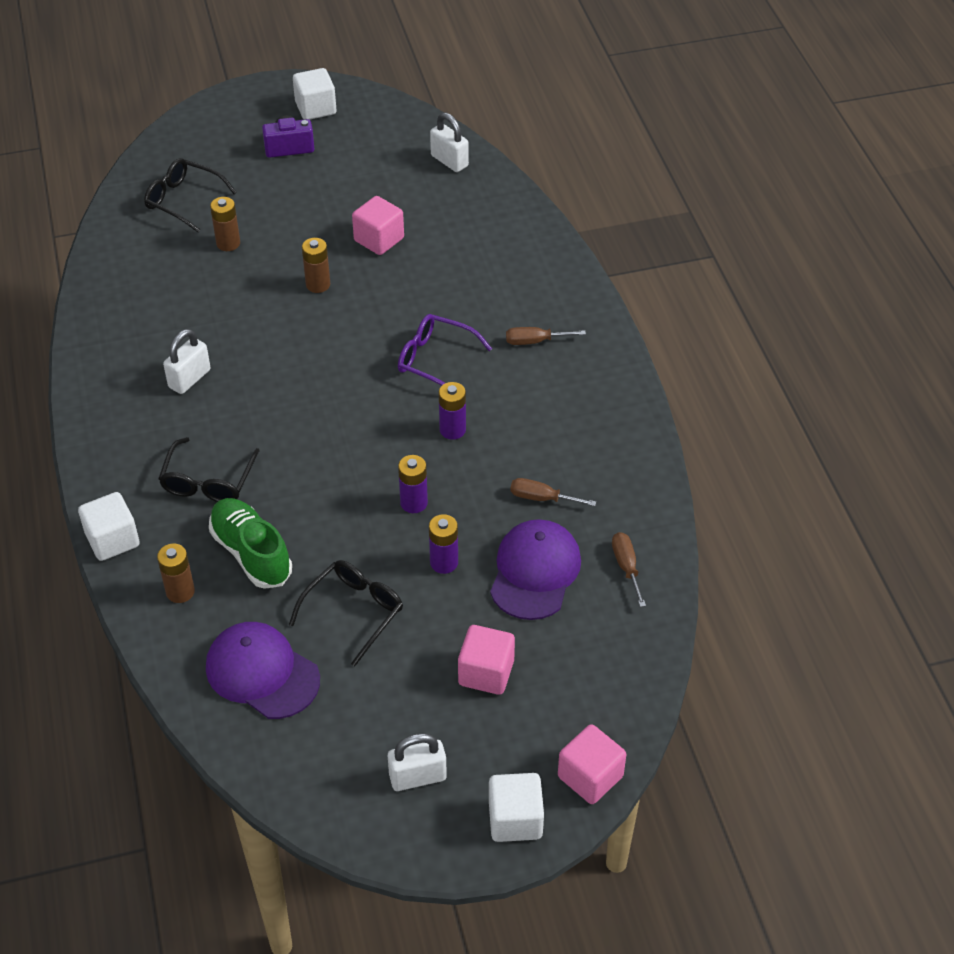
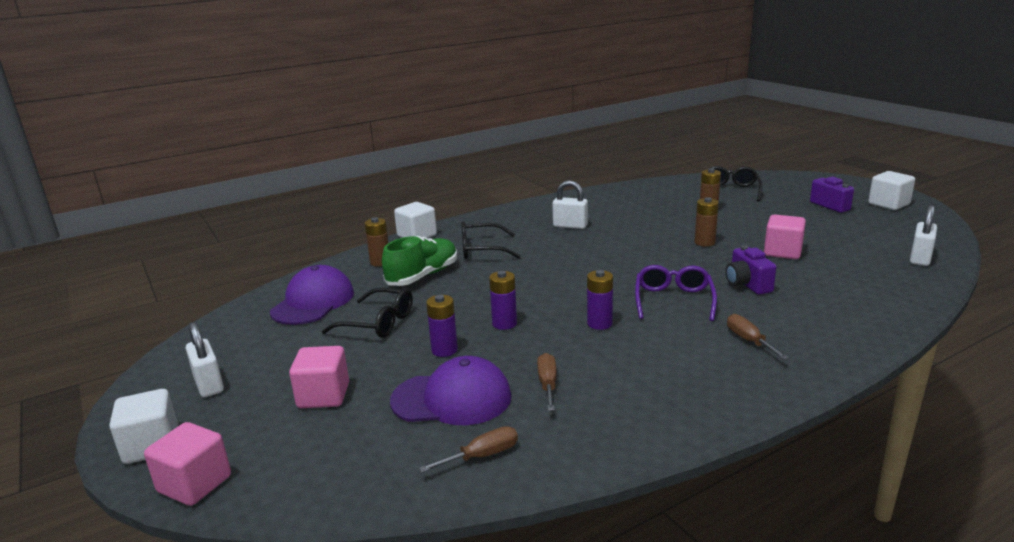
camera: 75 degrees right, 25 degrees down
none -> purple camera [726,245,776,295]

